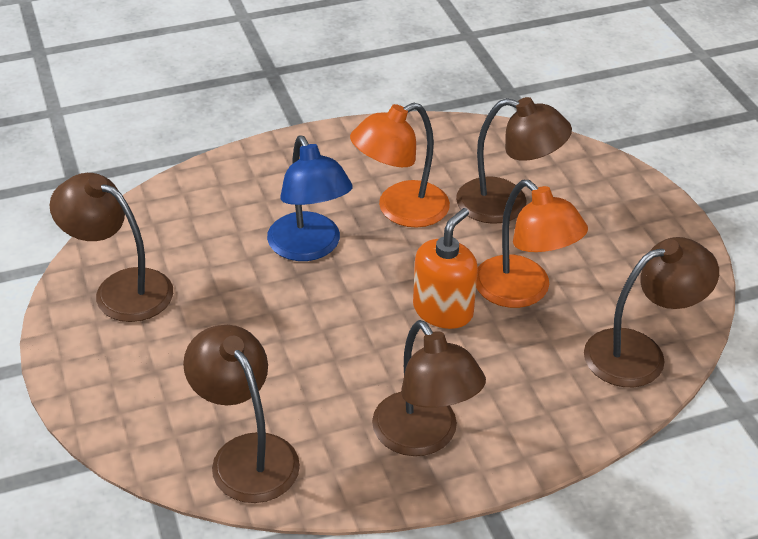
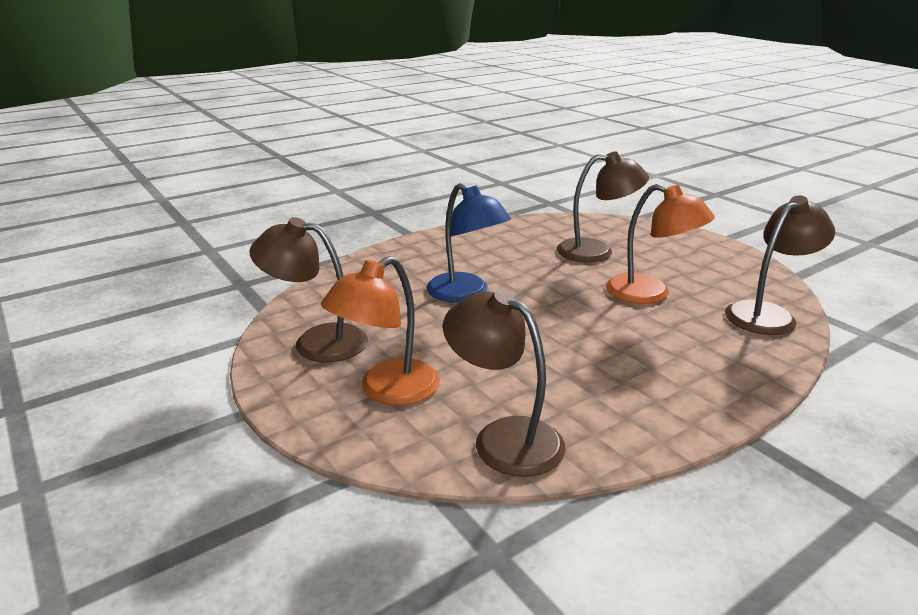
camera: 15 degrees left, 15 degrees down
orange lamp [350,103,450,228] -> orange lamp moved to [321,256,440,405]
brown lamp [372,320,486,456] -> none
orange soap dispenser [413,208,478,329] -> none

